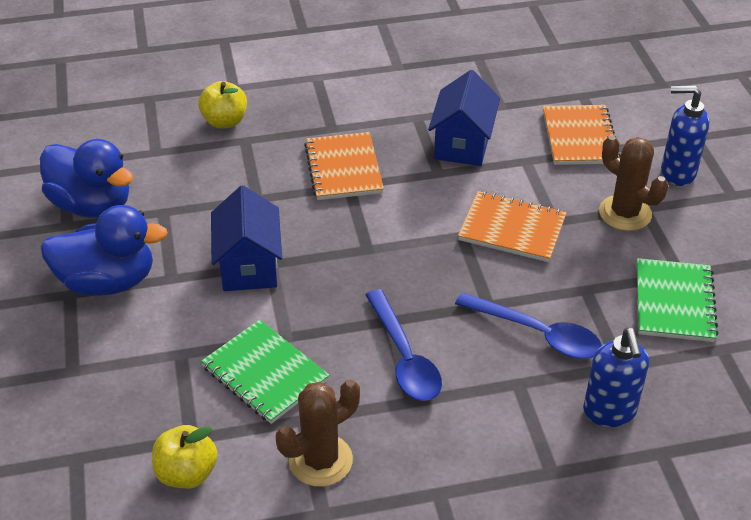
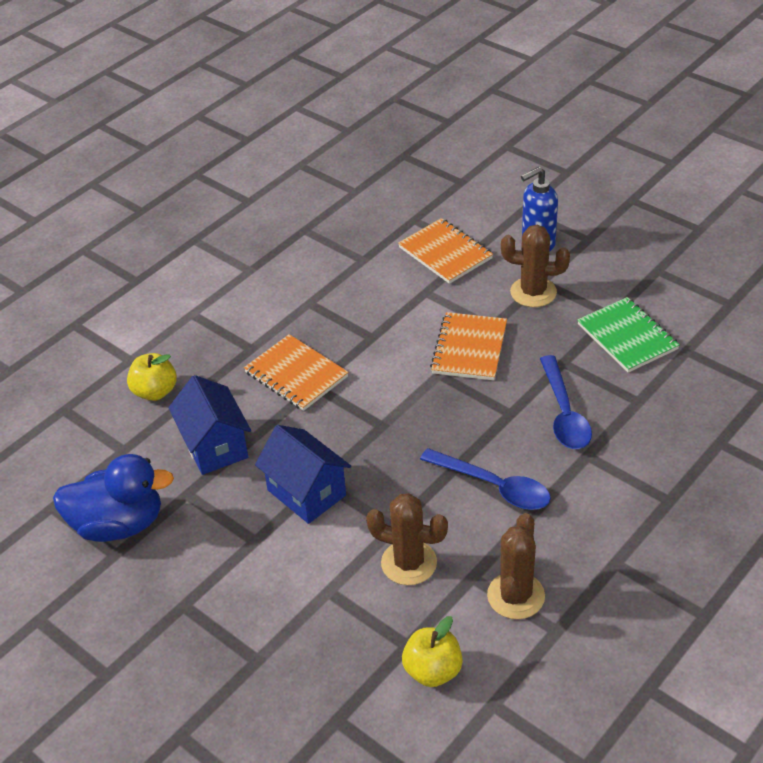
camera: 35 degrees left, 0 degrees up
blue duck [41,205,168,296] -> none
green notebook [201,320,330,424] -> brown cactus [366,493,448,585]
blue house [428,70,500,166] -> blue house moved to [169,375,251,475]
blue spoon [455,292,602,359] -> blue spoon turned 90 degrees clockwise [540,355,592,449]
orange notebook [458,191,567,262] -> orange notebook turned 60 degrees counterclockwise [430,312,507,380]
blue soap dispenser [583,328,649,427] -> none

